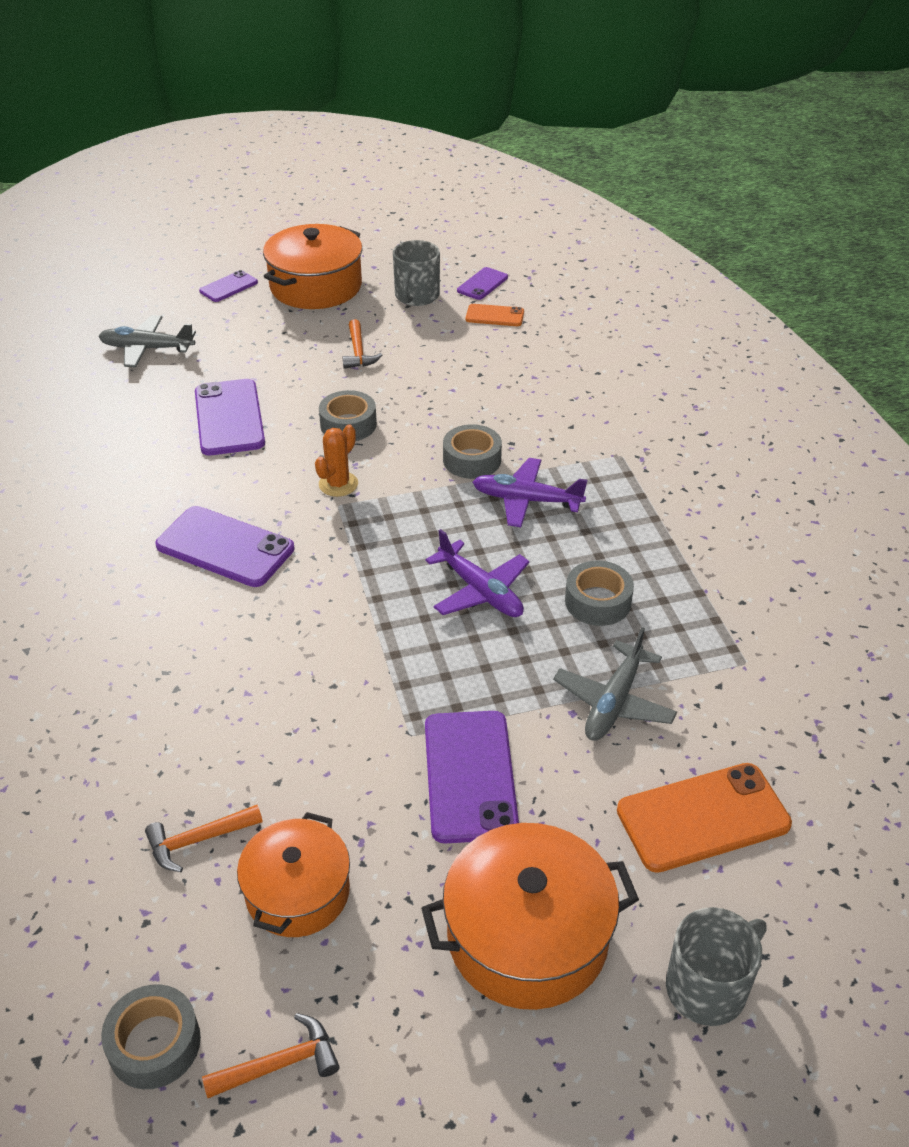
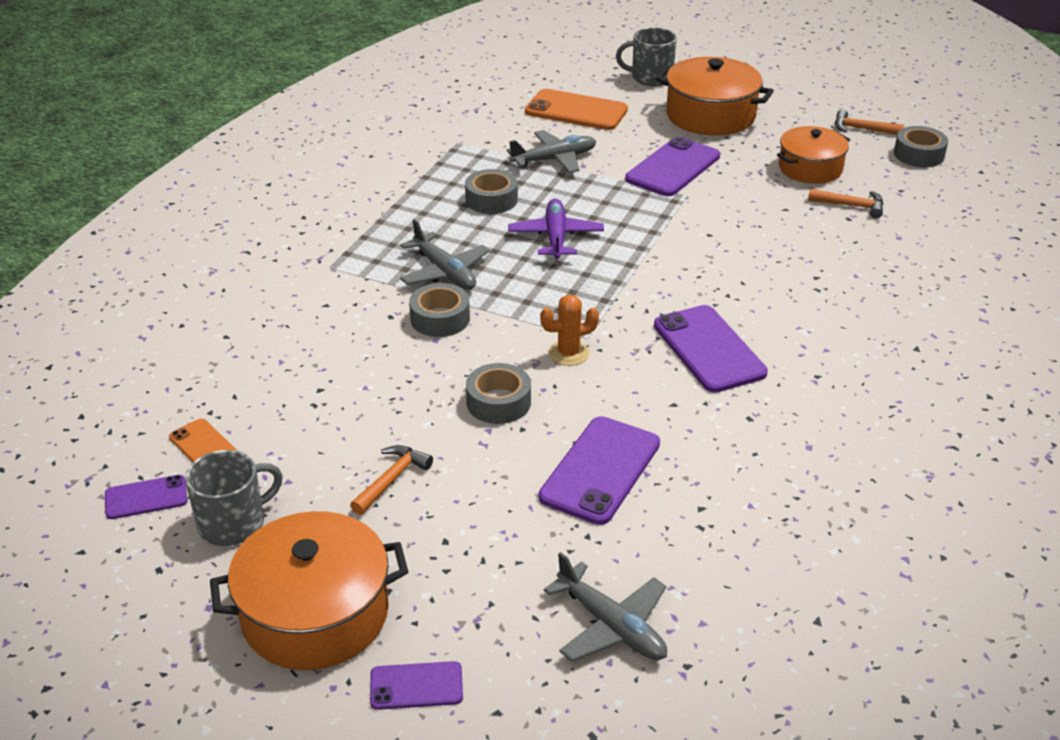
camera: 140 degrees left, 5 degrees down
purple plane [473,458,587,527] -> grey plane [400,219,490,289]

